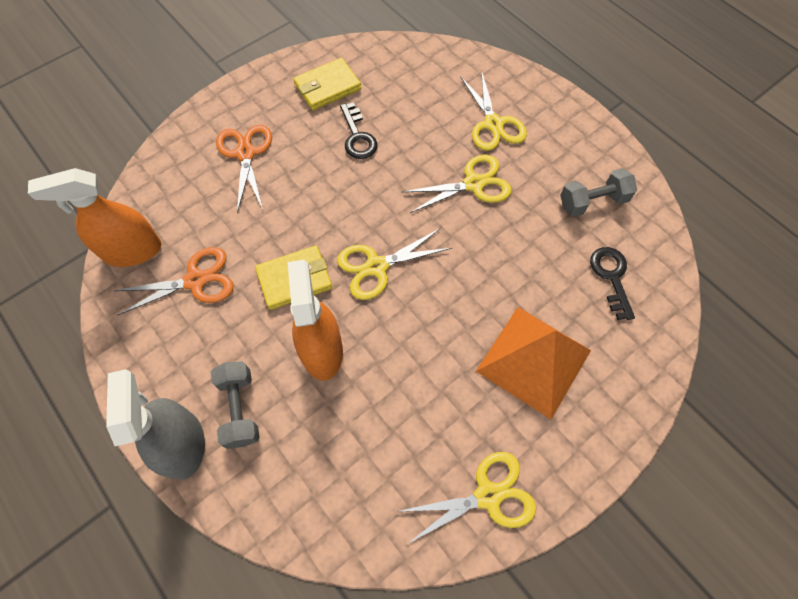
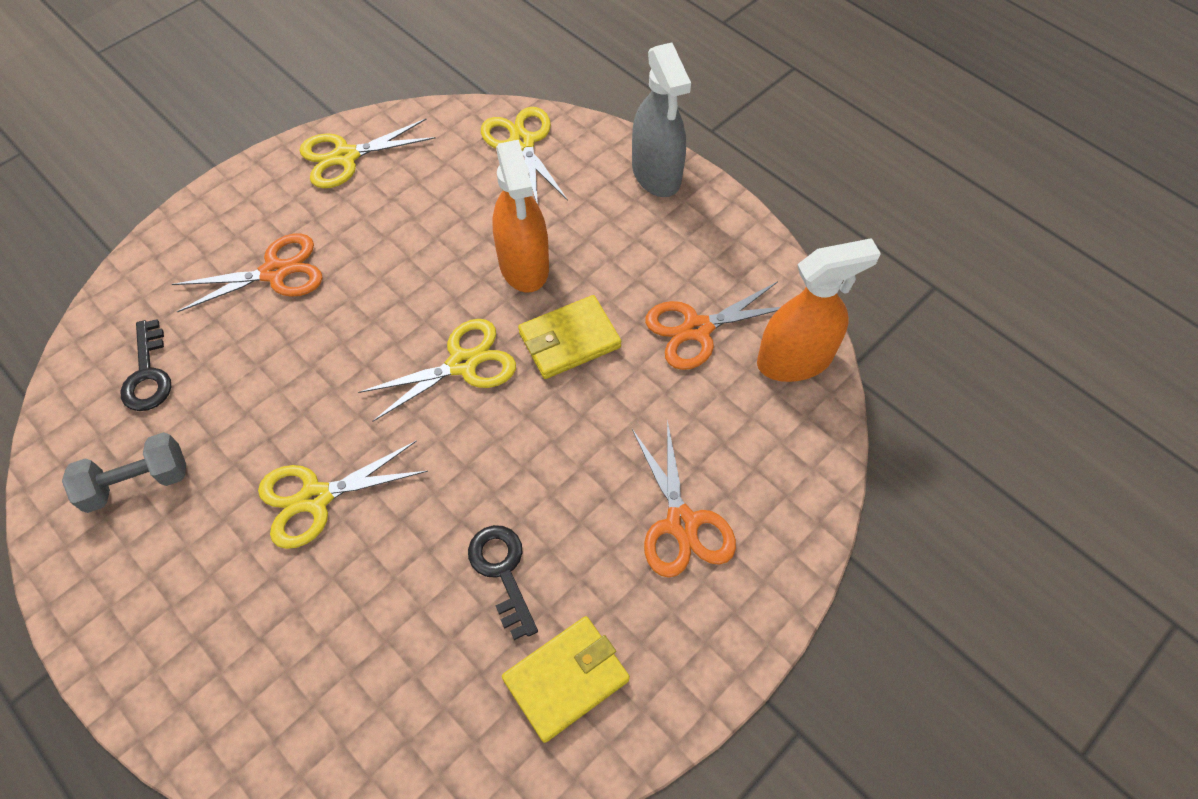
camera: 175 degrees right, 5 degrees down
grey dumbbell [211,362,260,449] -> none
yellow scissors [460,70,527,151] -> yellow scissors moved to [481,107,568,204]
orange pyramid [476,307,591,419] -> orange scissors [172,233,323,312]

